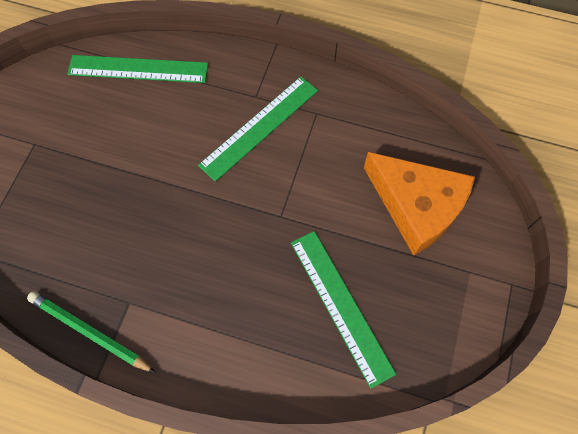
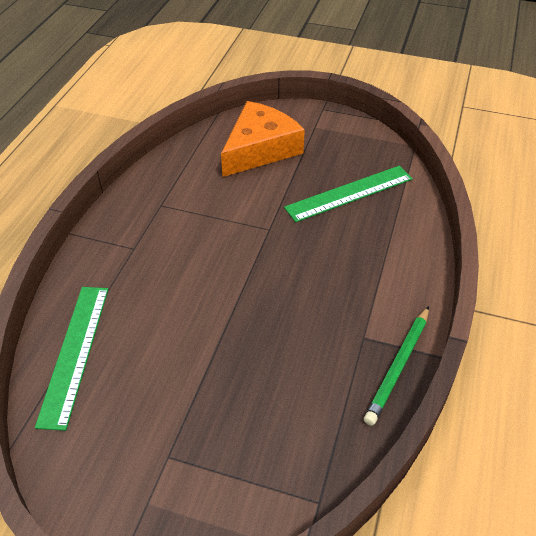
camera: 90 degrees left, 20 degrees down
green ruler [198,77,318,182] -> none

